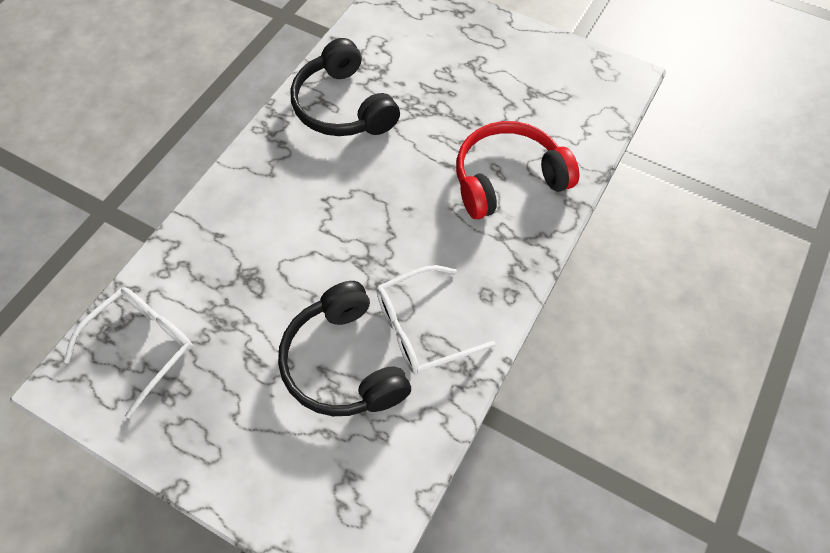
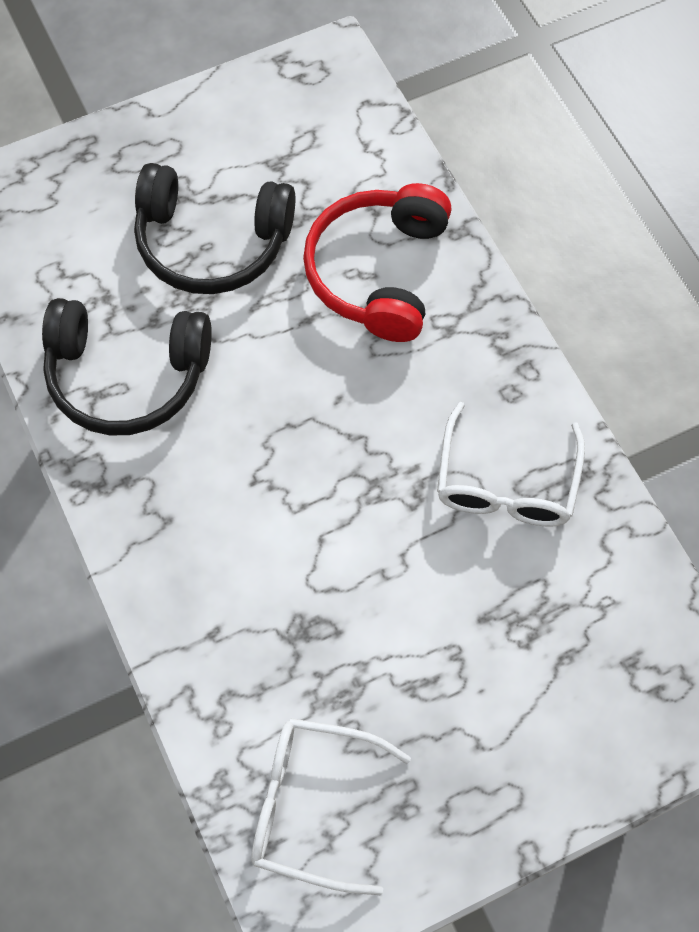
camera: 55 degrees left, 5 degrees up
white glasses [64,287,193,418] -> white glasses turned 60 degrees counterclockwise [251,718,411,895]
black headphones [278,281,411,416] -> black headphones moved to [134,163,295,294]

